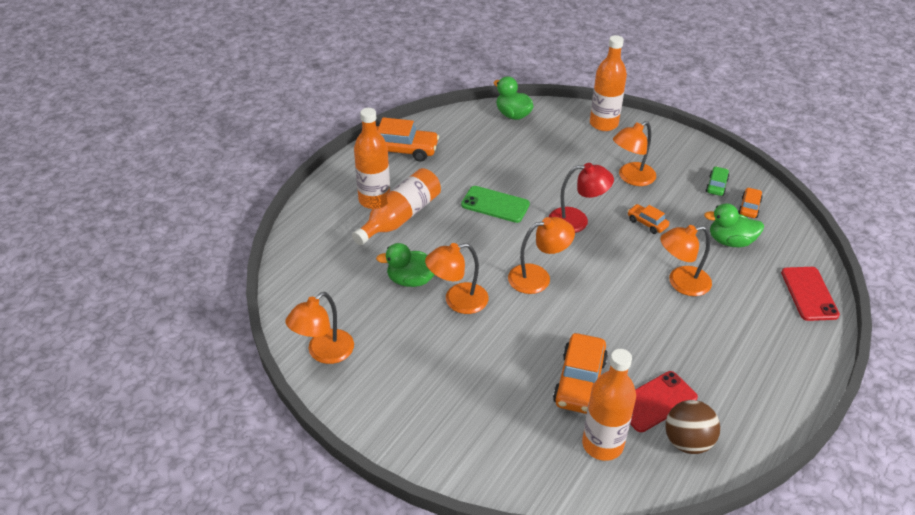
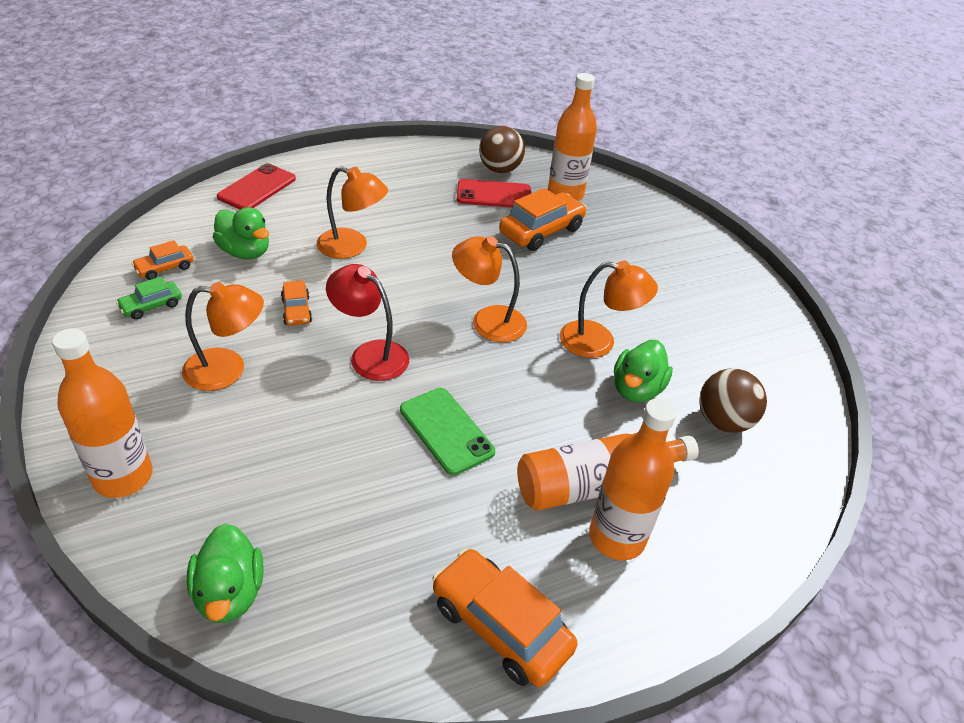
camera: 150 degrees left, 0 degrees up
orange lamp [285,292,354,364] -> none
green duck [376,243,435,287] -> green duck turned 90 degrees clockwise [614,340,673,402]
none -> brown ball [699,368,767,433]

